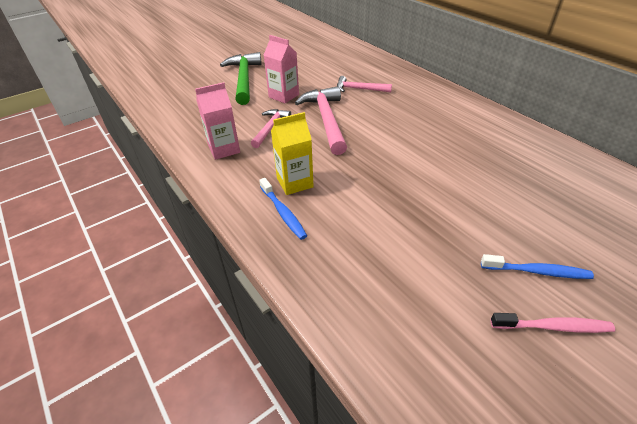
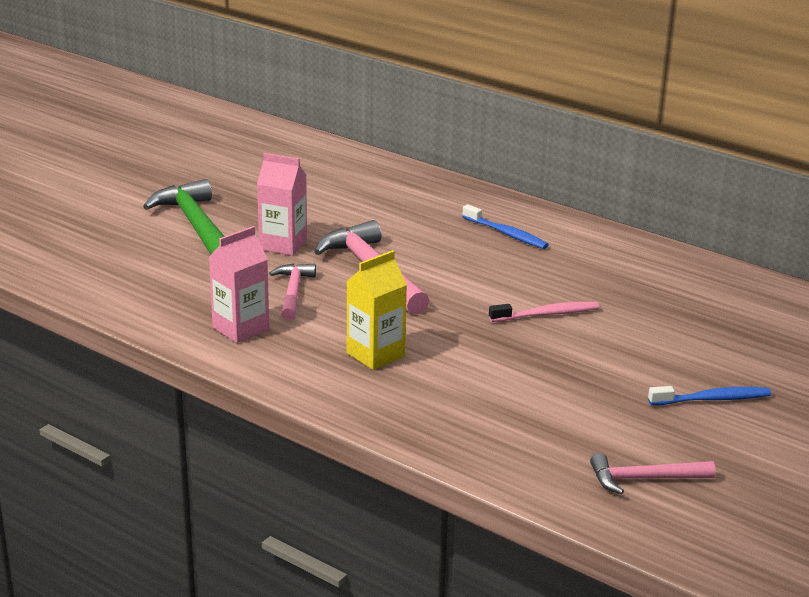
camera: 20 degrees left, 15 degrees down
blue toothbrush [259,178,307,240] -> blue toothbrush moved to [462,204,549,249]
pink hammer [337,76,392,92] -> pink hammer moved to [590,453,716,494]
pink toothbrush [490,313,615,333] -> pink toothbrush moved to [489,302,599,322]

